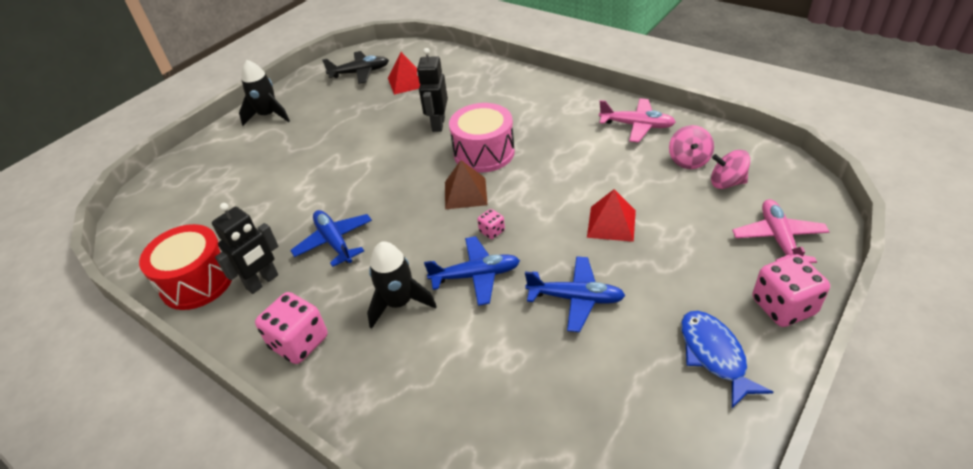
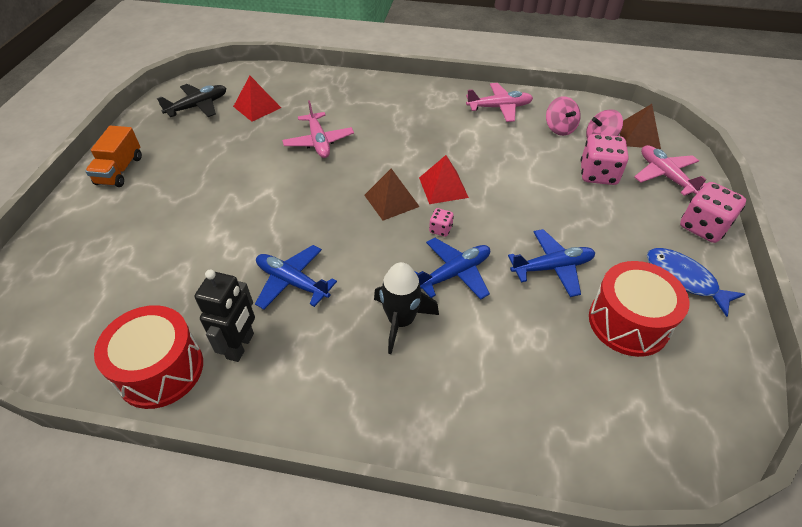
camera: 30 degrees left, 5 degrees up
black rocket [239,60,290,126] -> orange truck [85,126,142,187]
pink dice [255,292,328,364] -> pink dice moved to [580,134,628,185]
black robot [417,48,448,132] -> pink plane [282,100,354,158]
pink drum [449,103,515,172] -> none
red pyramid [587,189,636,242] -> red pyramid moved to [419,155,469,204]
none -> red drum [589,261,689,357]
none -> brown pyramid [620,104,661,149]

